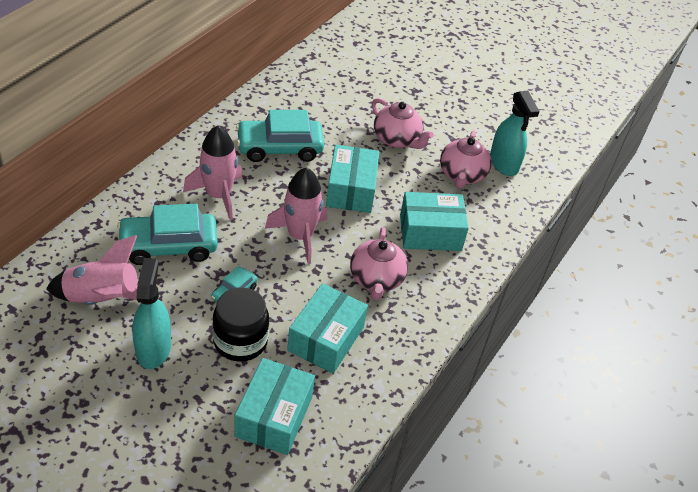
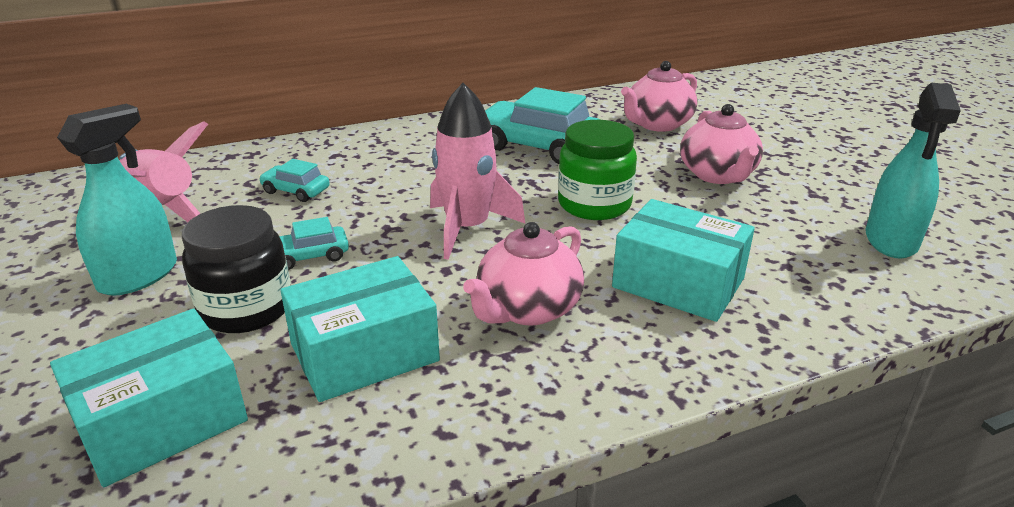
camera: 40 degrees right, 15 degrees down
turquoise car [117,204,218,265] -> turquoise car [259,159,330,202], size x0.49
pink rocket [183,126,243,220] -> none
turquoise box [326,145,379,213] -> green jar [558,120,637,220]
pink teapot [440,130,492,188] -> pink teapot moved to [621,61,698,132]

